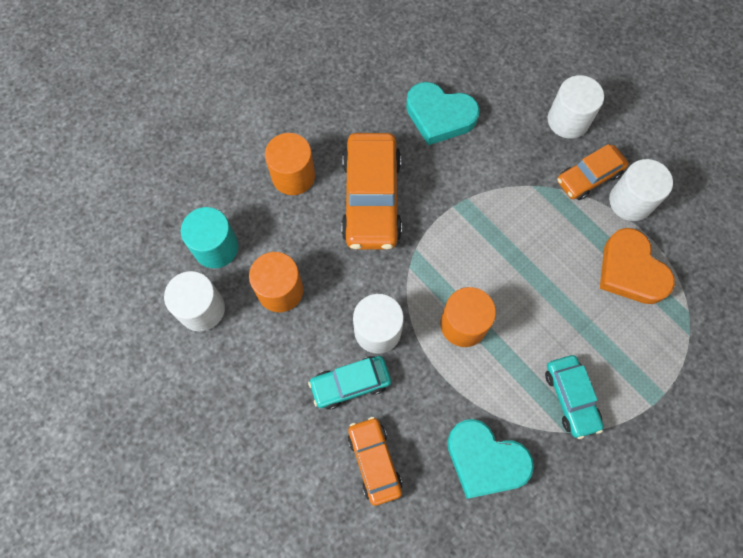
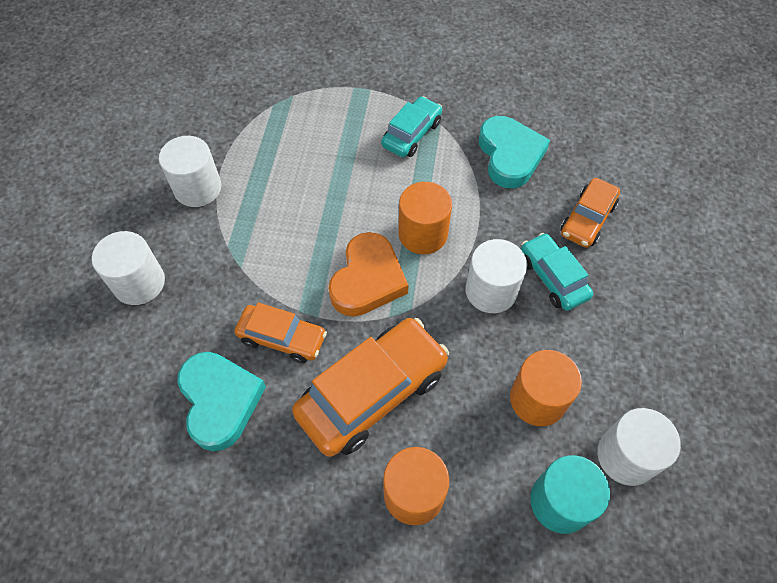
camera: 130 degrees left, 10 degrees down
turquoise car [308,356,391,410] -> turquoise car turned 150 degrees counterclockwise [521,233,593,311]
orange car [557,144,628,200] -> orange car moved to [235,302,327,363]
orange heart [600,228,675,304] -> orange heart moved to [328,232,409,317]

